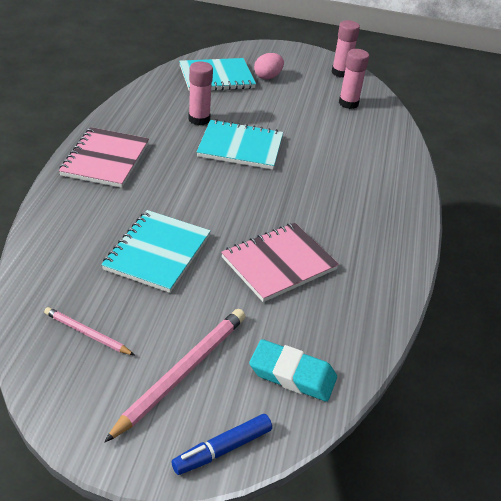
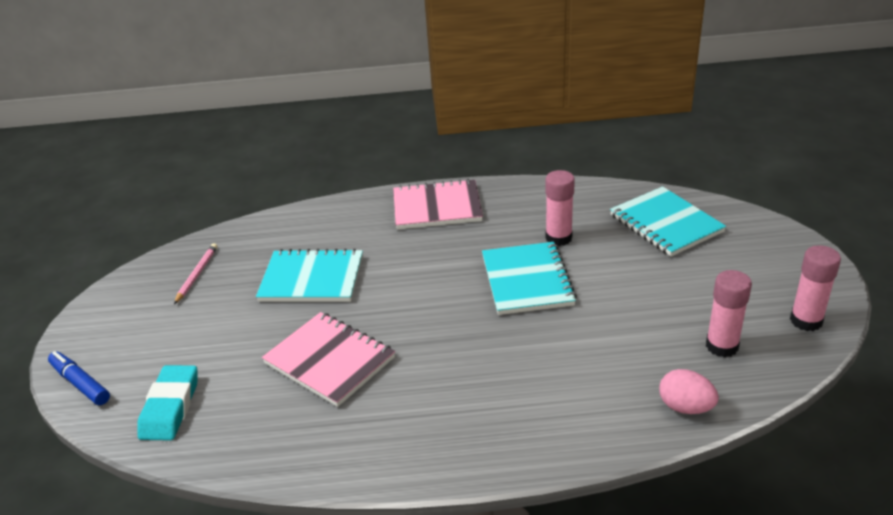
camera: 80 degrees right, 5 degrees down
pink pencil [104,309,246,443] -> none
pink egg [254,53,284,79] -> pink egg moved to [659,369,719,414]

